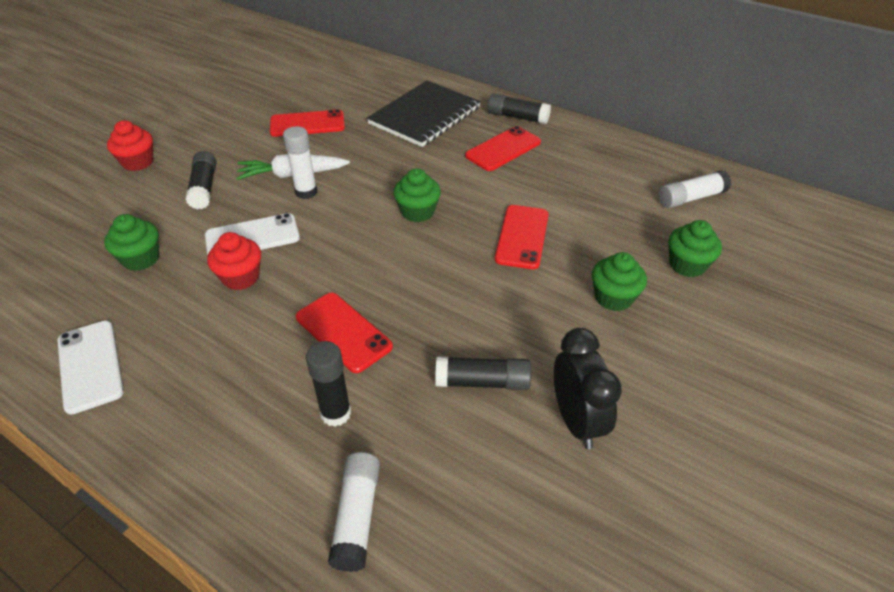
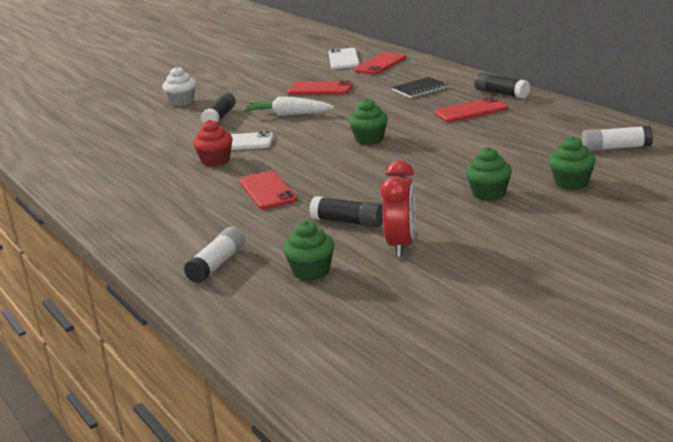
camera: 25 degrees right, 20 degrees down
white phone [57,321,124,415] -> white phone moved to [329,48,360,69]
green cupcake [104,214,159,271] -> green cupcake moved to [283,221,334,281]
red cupcake [107,120,153,171] -> white cupcake [162,66,196,106]
white glue stick [283,126,317,199] -> none
black glue stick [306,341,351,427] -> none
black notebook [367,81,481,147] -> black notebook [392,77,448,98], size x0.54
red phone [495,205,549,269] -> red phone moved to [354,52,406,75]
black clock [554,328,622,449] -> red clock [381,160,416,257]

